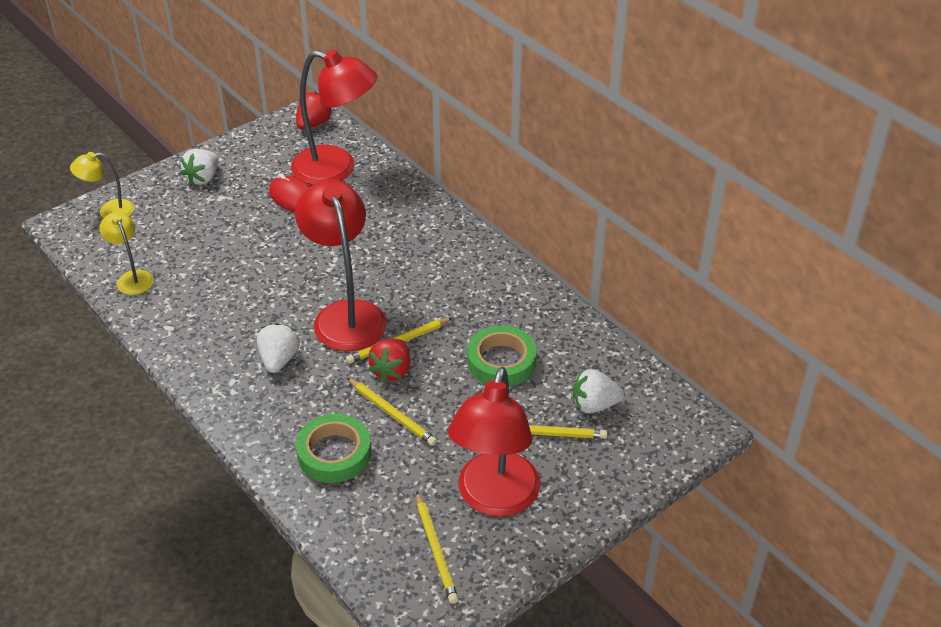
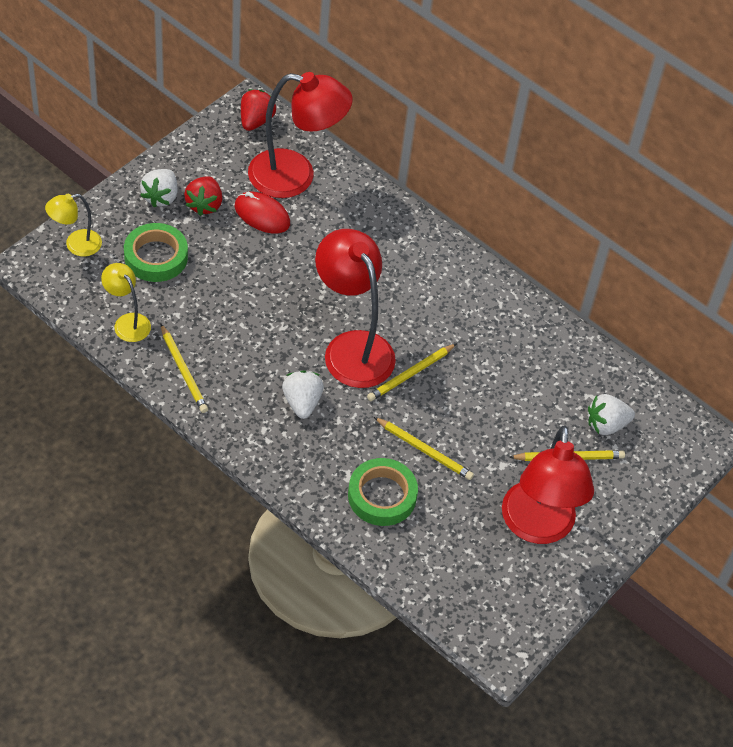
camera: 15 degrees left, 10 degrees up
red strawberry [368,339,410,382] -> red strawberry moved to [184,176,222,216]
yellow pencil [416,491,459,604] -> yellow pencil moved to [161,324,208,413]
green tape [467,325,537,387] -> green tape moved to [124,223,188,282]

